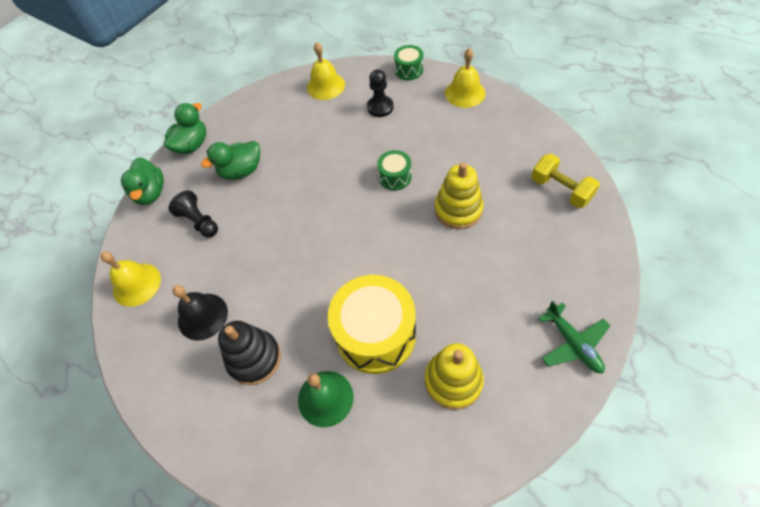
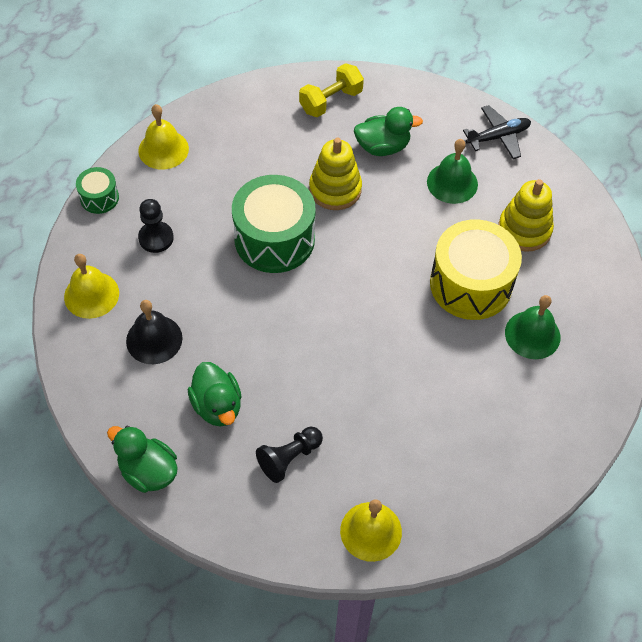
camera: 90 degrees left, 0 degrees up
green duck [121,157,164,205] -> green duck moved to [354,107,423,156]
black bell [173,285,228,341] -> black bell moved to [126,300,183,364]
black stacking toy [218,321,281,385] -> none
green drum [377,150,412,190] -> green drum [232,175,316,273], size x2.05
green plane [538,301,610,373] -> black plane [463,105,531,159]
none -> green bell [427,139,478,204]

